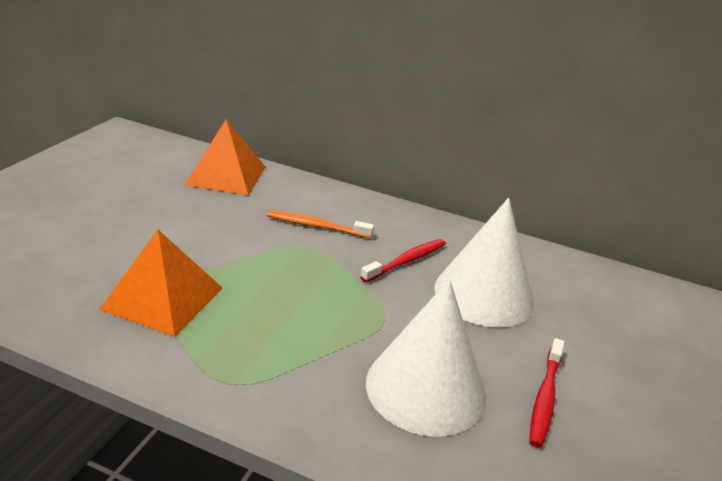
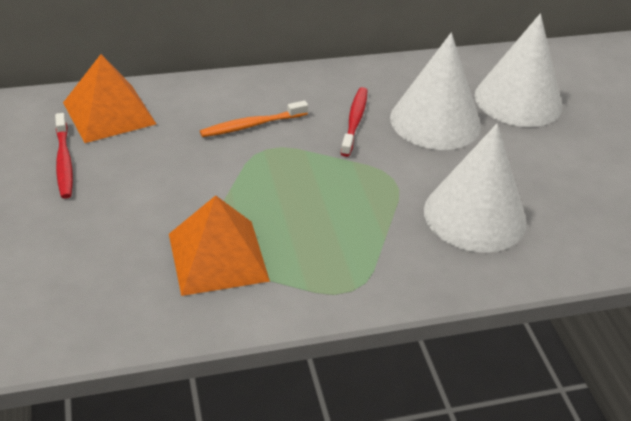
camera: 35 degrees left, 10 degrees up
red toothbrush [529,338,564,448] -> red toothbrush moved to [55,113,73,199]
none -> white cone [475,14,562,127]

